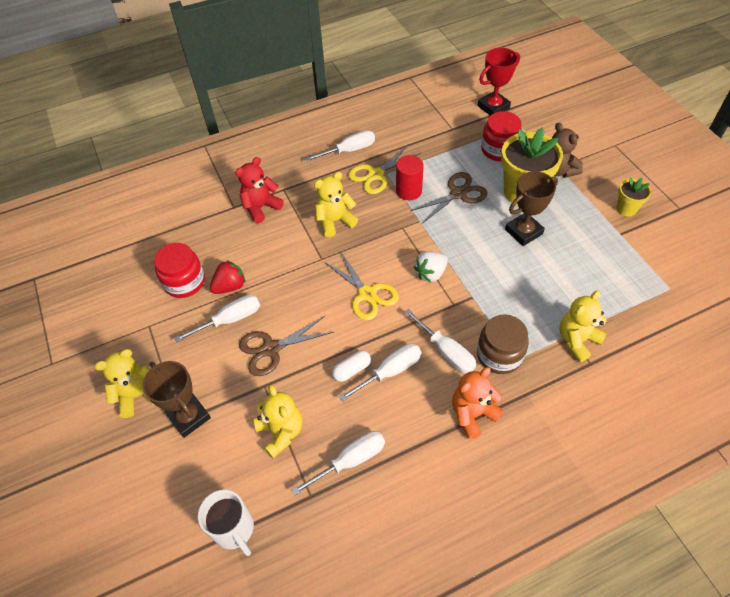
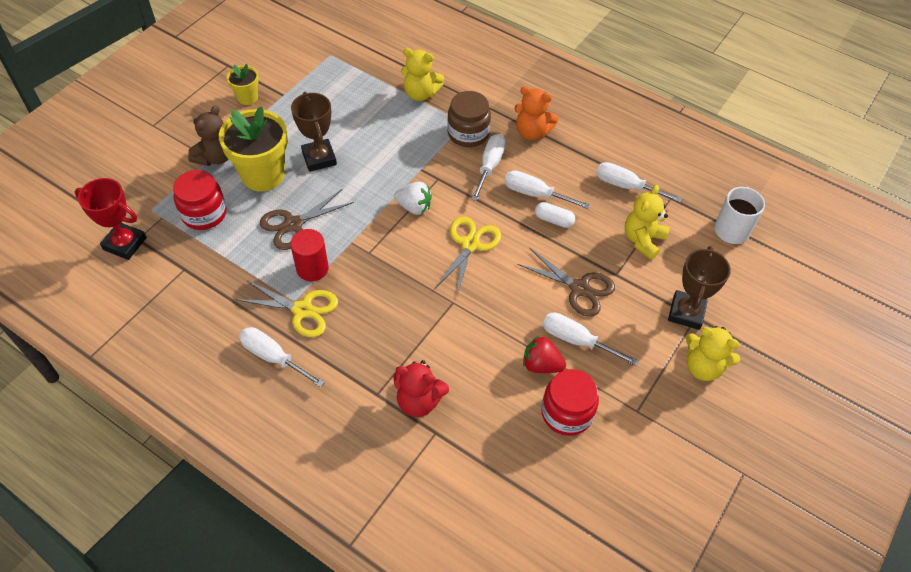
camera: 125 degrees left, 0 degrees up
yellow teddy bear [314,172,358,237] -> none
brown scissors [410,172,488,223] -> brown scissors turned 60 degrees counterclockwise [260,189,354,250]
brown trophy [505,171,558,246] -> brown trophy turned 45 degrees clockwise [291,92,337,172]

